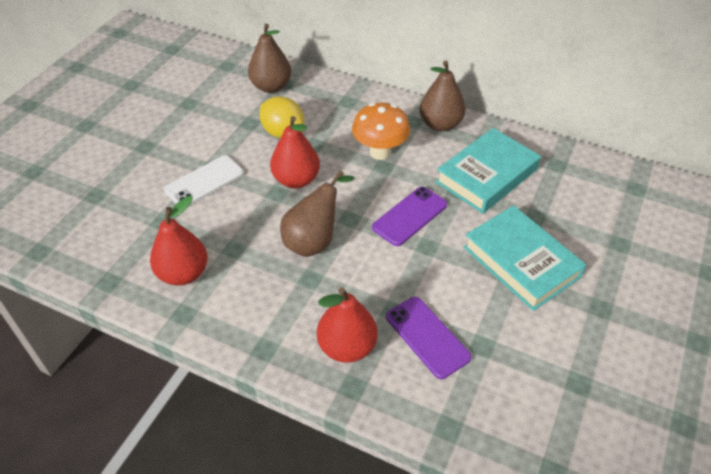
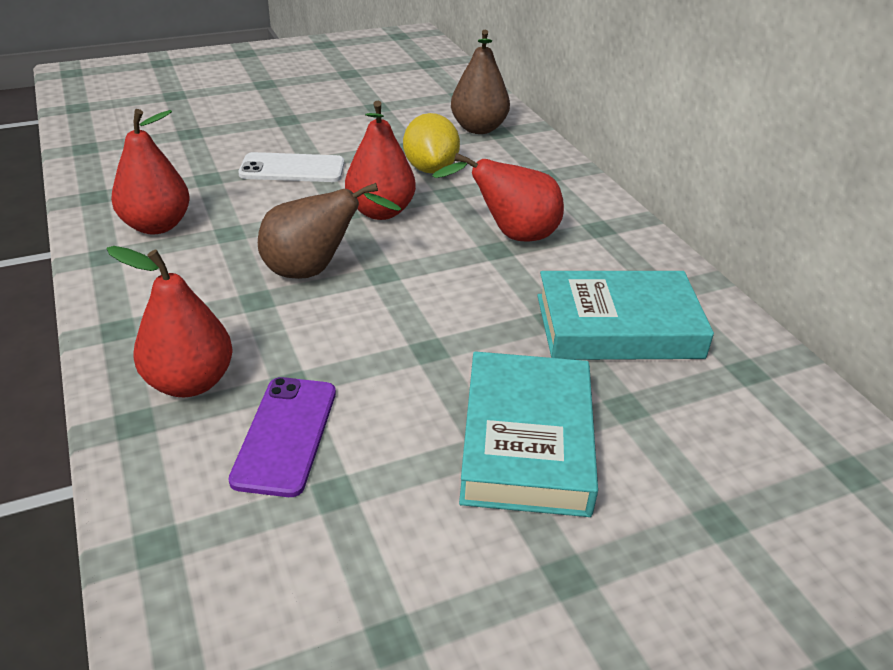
camera: 40 degrees right, 10 degrees down
orange mushroom [352,103,410,160] -> red pear [432,153,564,242]
purple phone [372,187,447,246] -> none
brown pear [419,60,465,131] -> none

